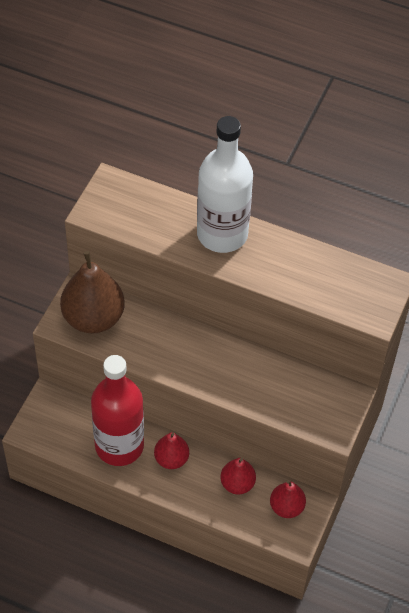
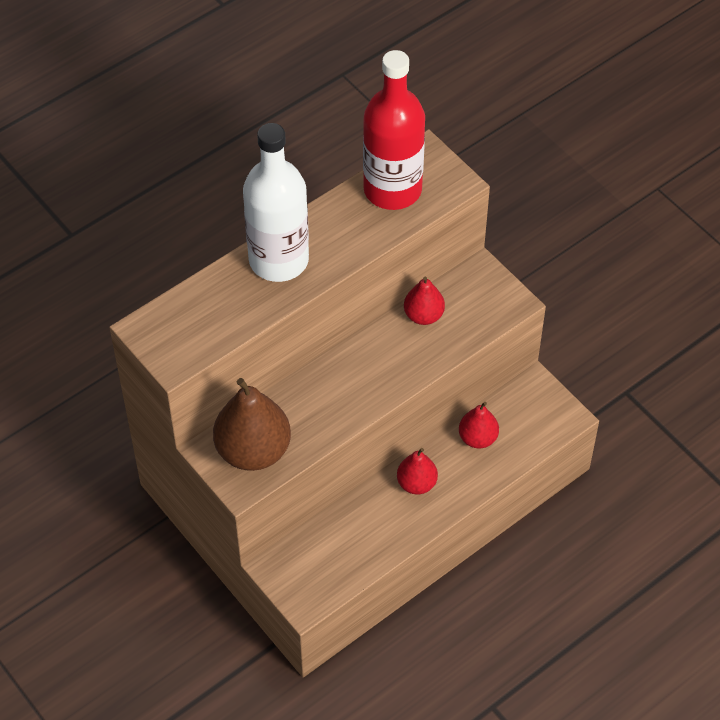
camera: 60 degrees left, 0 degrees up
red bottle [91,355,144,466] -> red bottle moved to [363,50,425,210]
red pear [270,480,306,518] -> red pear moved to [404,276,445,325]

